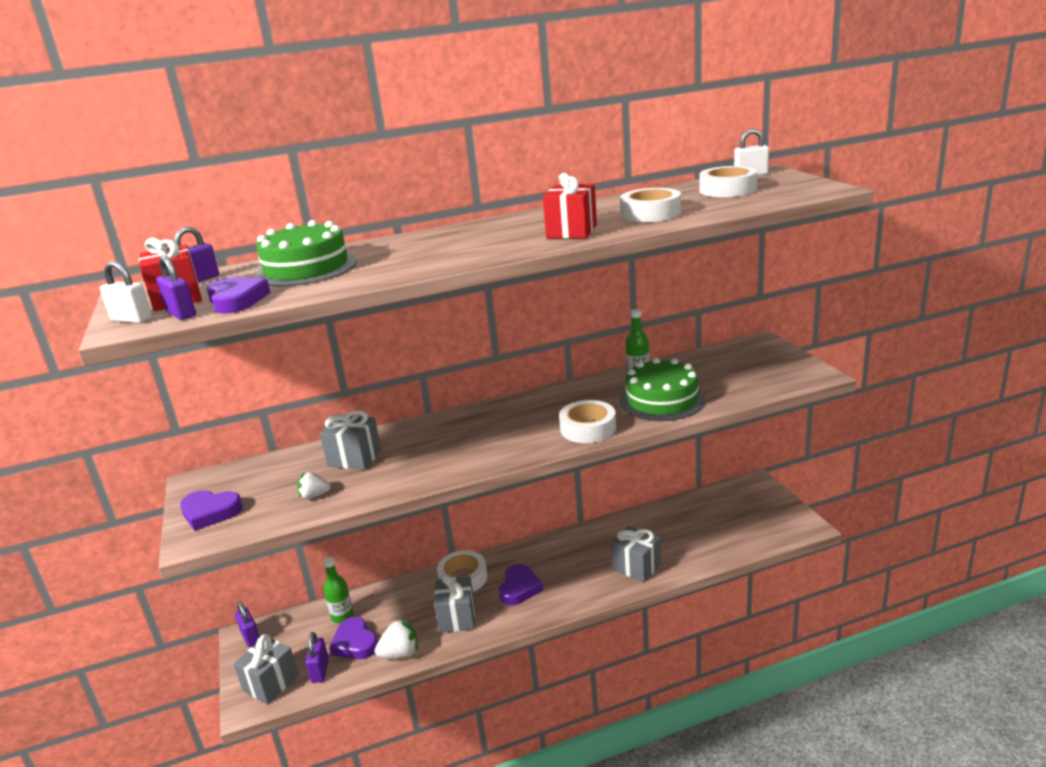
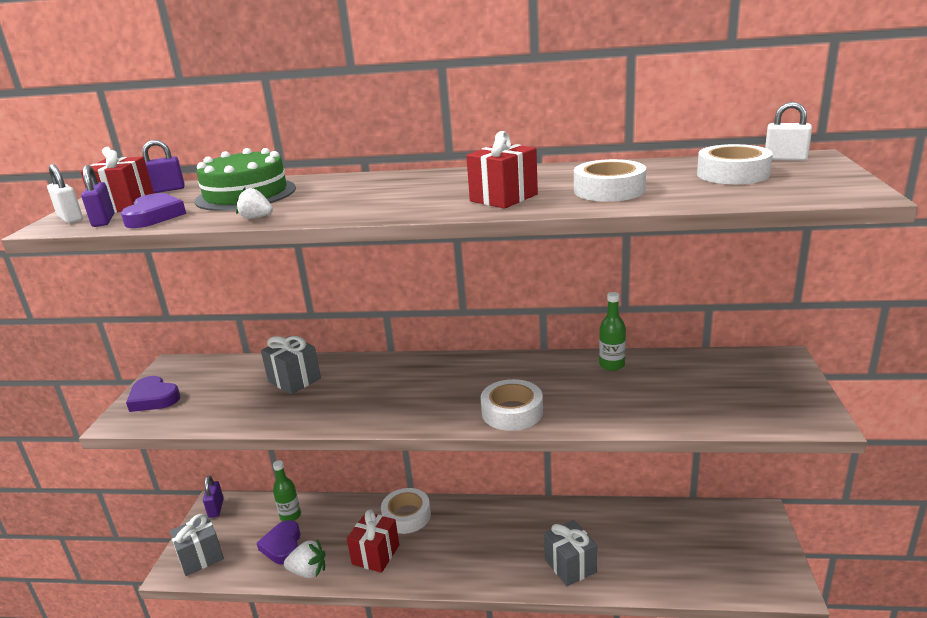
camera: 25 degrees right, 0 degrees up
white strawberry [297,472,330,499] -> white strawberry moved to [236,187,273,219]
purple padlock [306,632,329,683] -> none
grey gift [434,574,475,633] -> red gift [347,509,399,573]
purple heart [499,564,543,605] -> none
green cake [620,358,705,421] -> none

